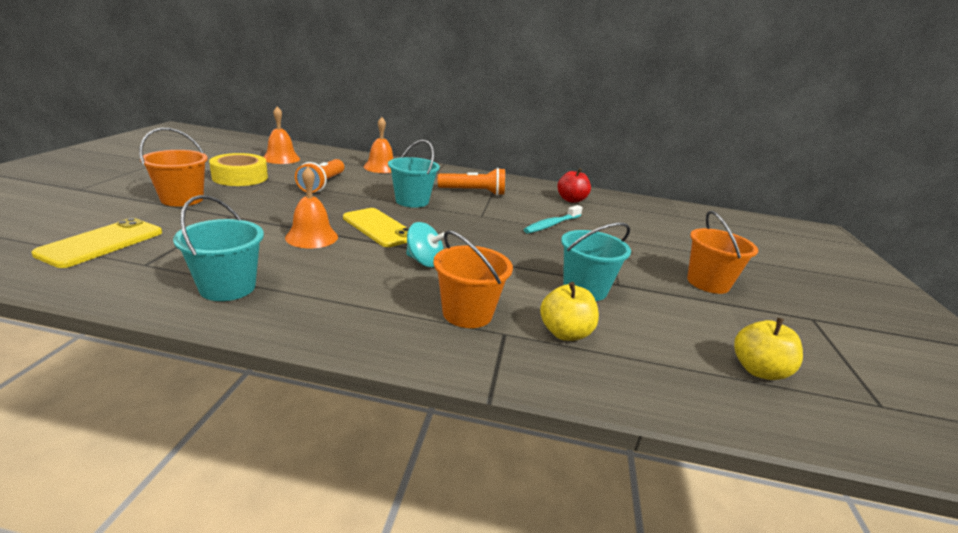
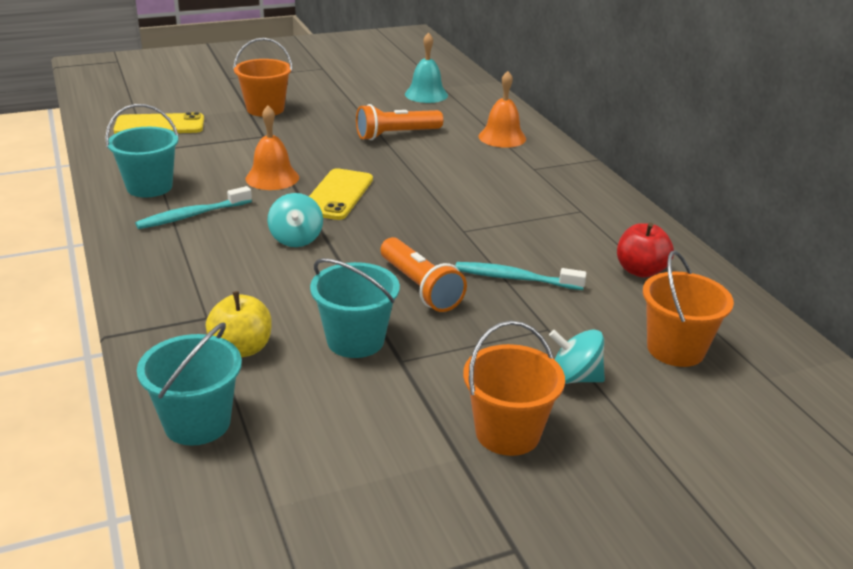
camera: 60 degrees right, 5 degrees up
yellow tape [209,153,268,186] -> none
orange bell [264,107,300,164] -> turquoise bell [405,33,448,103]
turquoise bucket [388,140,440,208] -> turquoise bucket moved to [137,323,242,446]
orange bucket [433,230,513,328] -> orange bucket moved to [643,250,734,367]
orange flashlight [438,168,505,195] -> orange flashlight moved to [381,237,467,312]
yellow apple [734,318,803,380] -> none
none -> turquoise toothbrush [135,186,252,229]
none -> turquoise spinning top [549,329,605,384]

